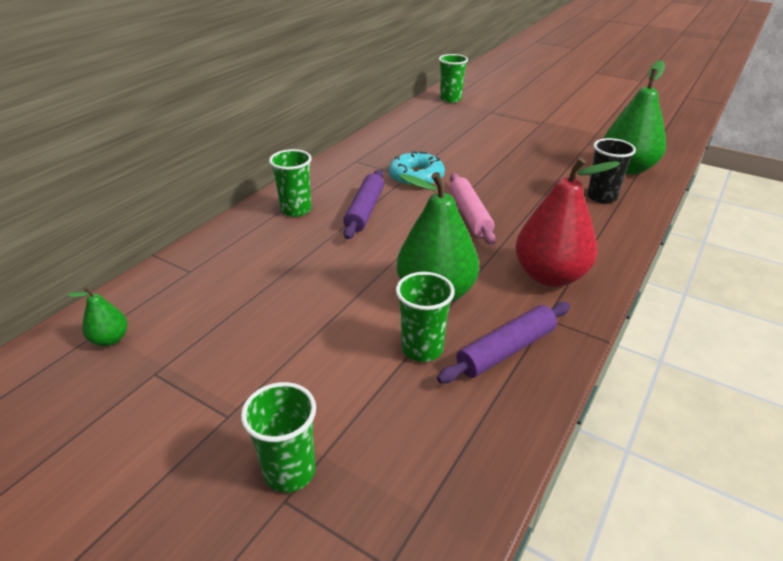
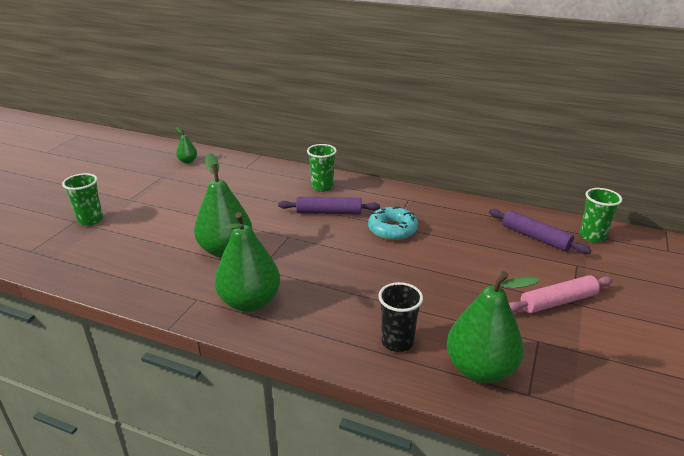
camera: 80 degrees right, 5 degrees down
green cup [396,272,455,362] -> none
purple rolling pin [437,302,570,383] -> purple rolling pin moved to [489,209,591,254]
pink rolling pin [450,173,496,245] -> pink rolling pin moved to [509,275,613,313]
red pear [515,158,620,287] -> green pear [215,212,280,312]

